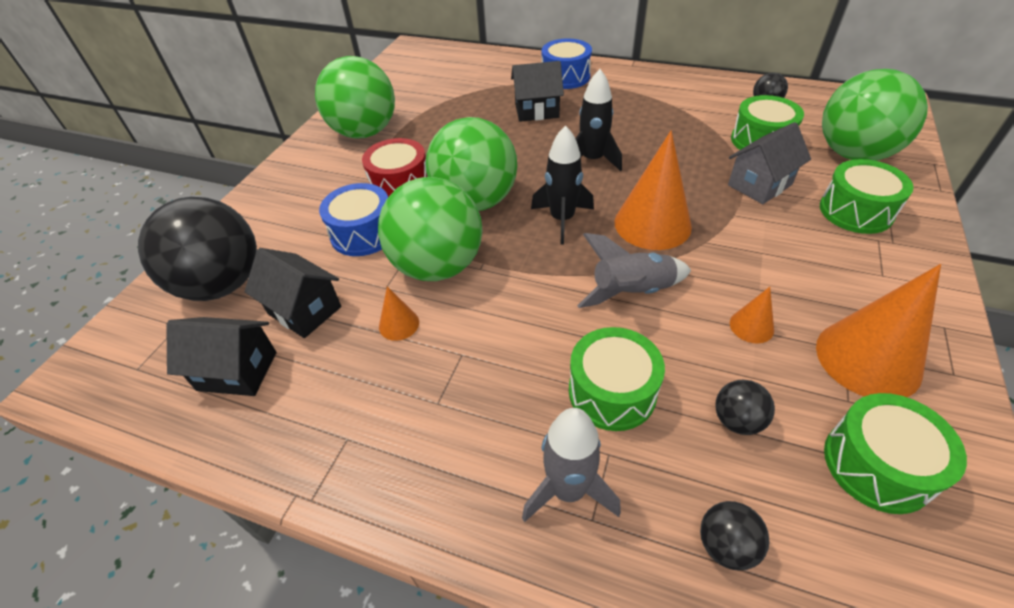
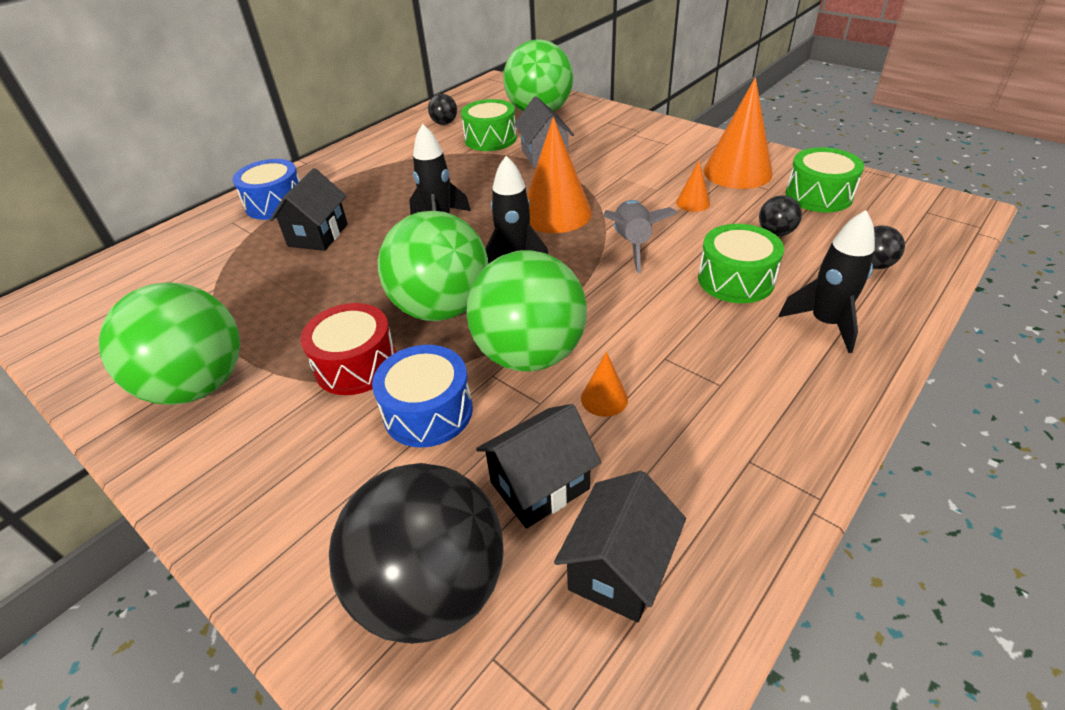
camera: 70 degrees left, 5 degrees down
grey rocket [522,408,621,522] -> black rocket [779,210,875,353]
green drum [820,159,913,234] -> none

